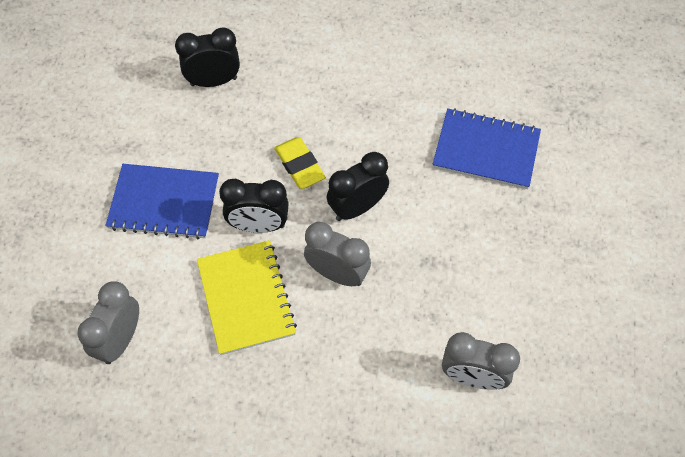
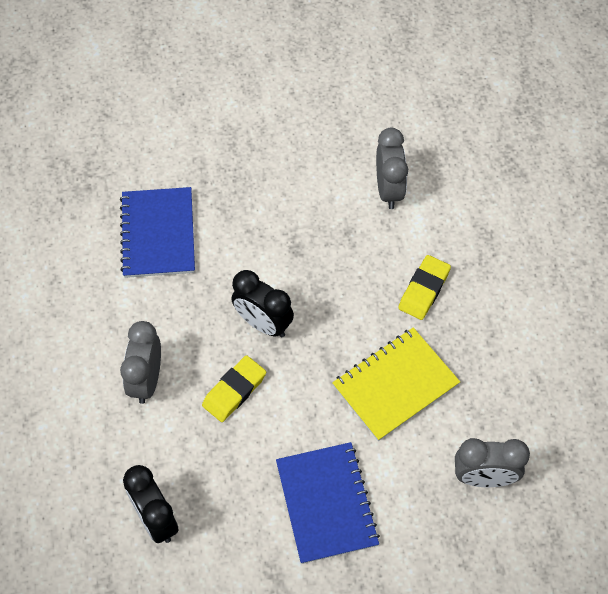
camera: 110 degrees left, 0 degrees up
black clock [219,178,289,233] -> none
grey clock [304,222,371,286] -> grey clock moved to [120,321,161,404]
none -> yellow eraser [398,255,451,320]

